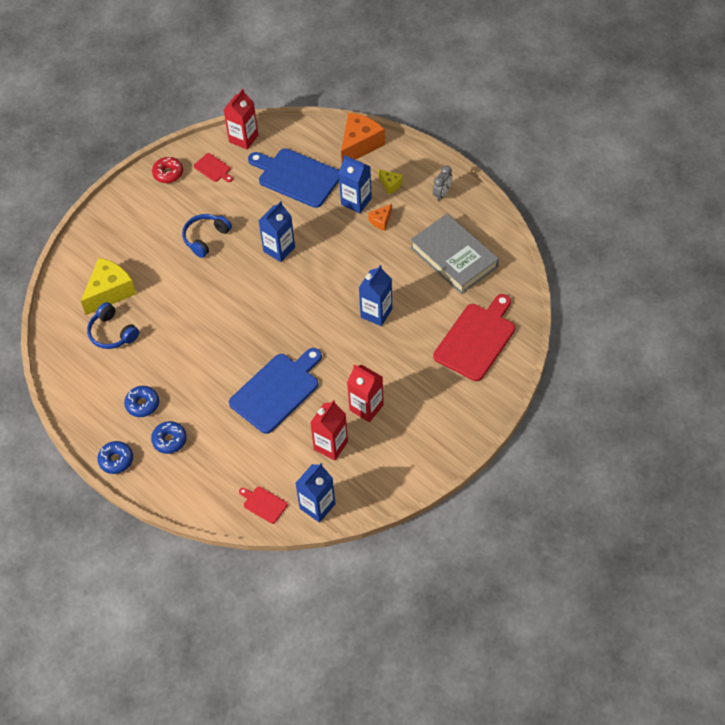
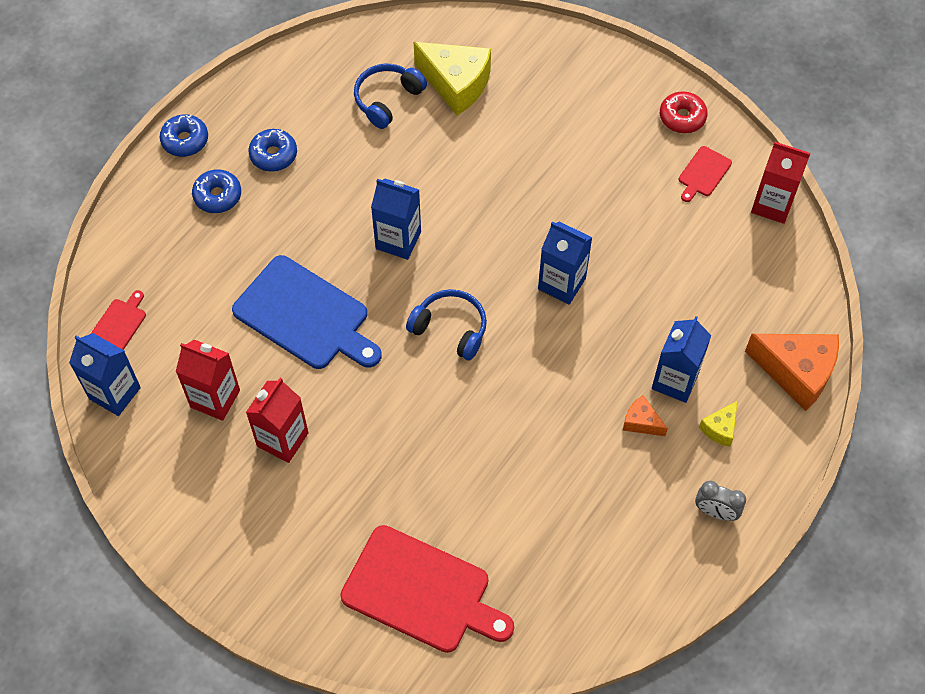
camera: 80 degrees right, 5 degrees up
blue headphones [182,214,232,258] -> blue headphones moved to [406,289,487,360]
blue cutting board [248,148,340,208] -> none
blue carton [359,265,392,326] -> blue carton moved to [371,179,421,260]
grey book [410,214,499,294] -> none

